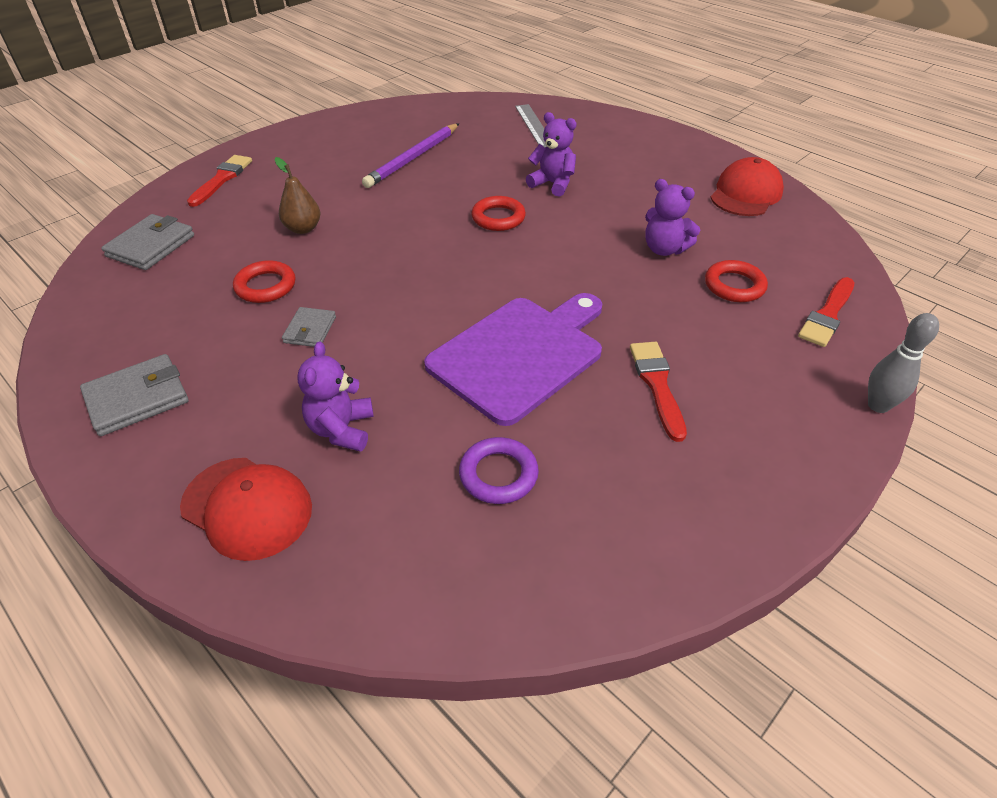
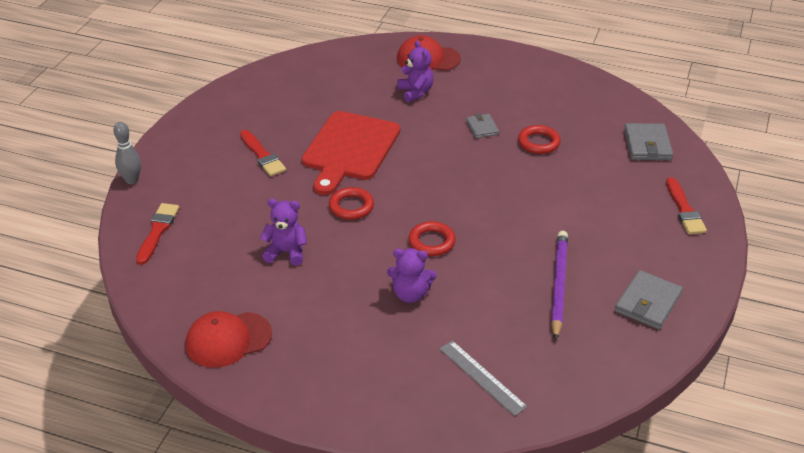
camera: 155 degrees right, 5 degrees down
grey wallet [80,354,189,436] -> grey wallet moved to [615,270,683,329]
brown pear [275,157,321,234] -> none
purple cutting board [424,293,602,426] -> red cutting board [302,111,400,195]
purple ring [459,437,539,504] -> none
red ring [705,260,768,302] -> red ring moved to [329,187,374,220]
red cap [710,157,784,216] -> red cap turned 60 degrees clockwise [186,311,272,368]

